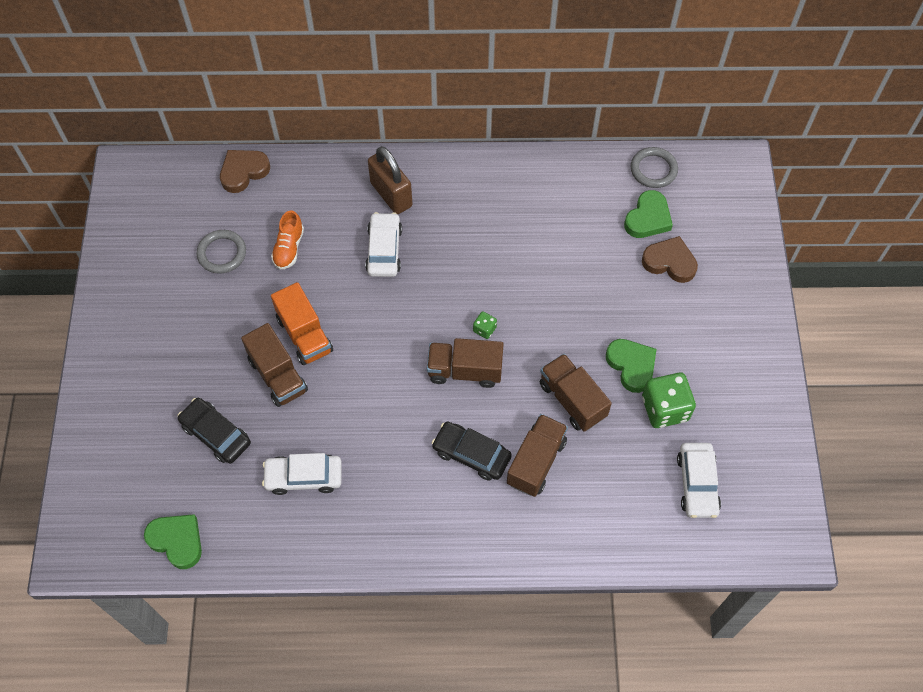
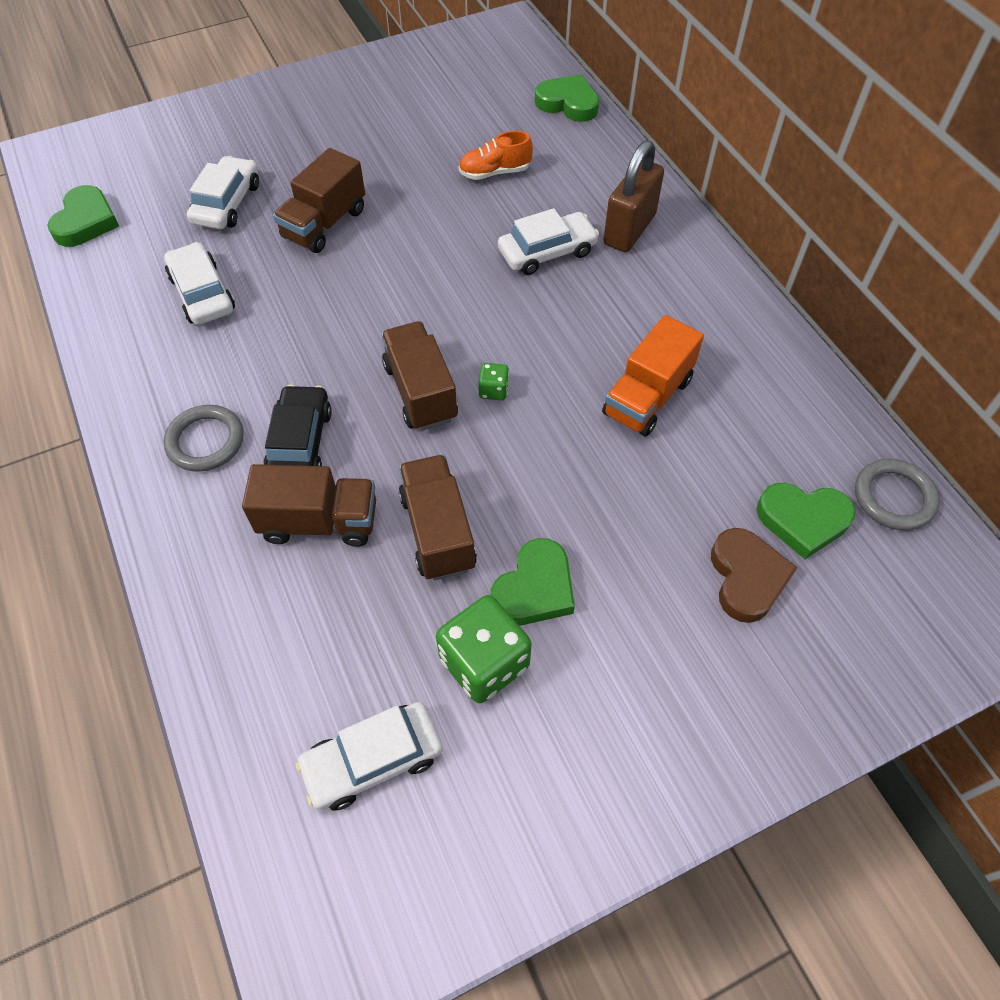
camera: 65 degrees right, 5 degrees down
black car [178,398,251,464] -> white car [187,156,259,229]
grey ring [197,230,246,274] -> grey ring moved to [164,405,244,472]
brown heart [220,150,270,193] -> green heart [535,74,599,122]
orange truck [271,282,333,365] -> orange truck moved to [602,315,704,437]
brown truck [540,354,612,432] -> brown truck turned 45 degrees counterclockwise [399,455,477,580]

